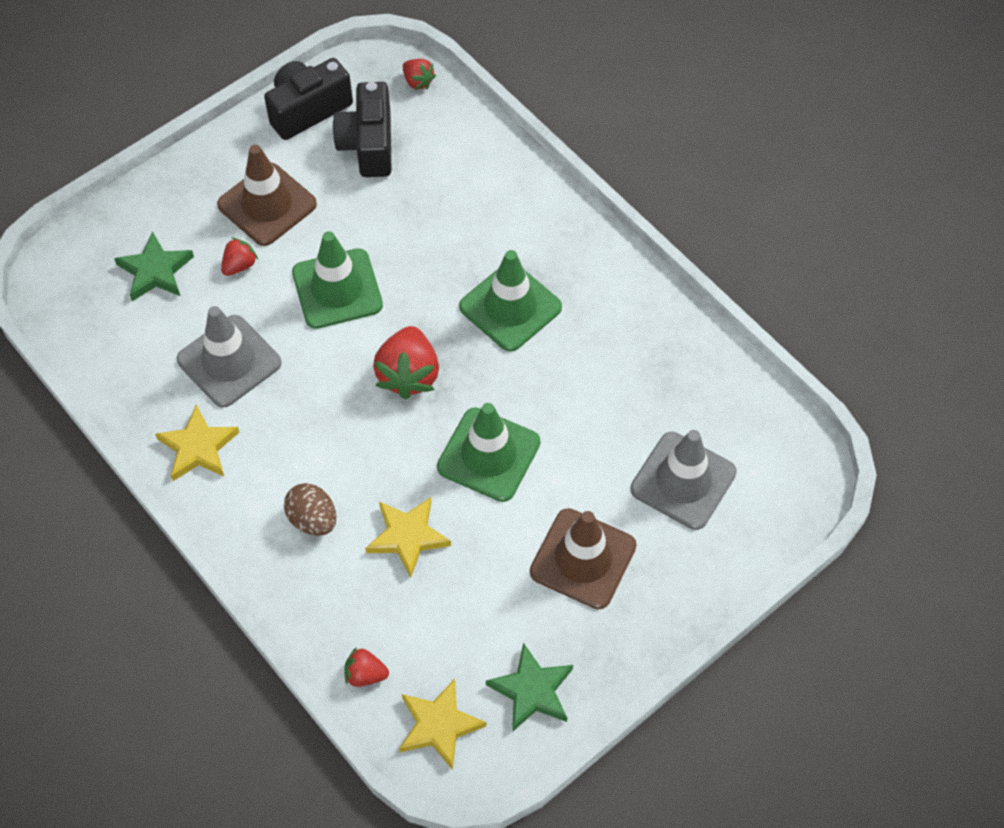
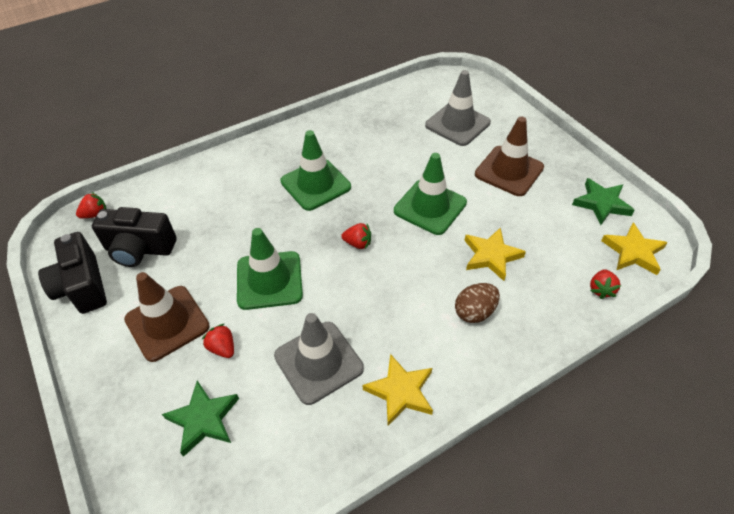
camera: 80 degrees left, 10 degrees down
red strawberry [373,326,439,400] -> red strawberry [341,223,371,249], size x0.53

